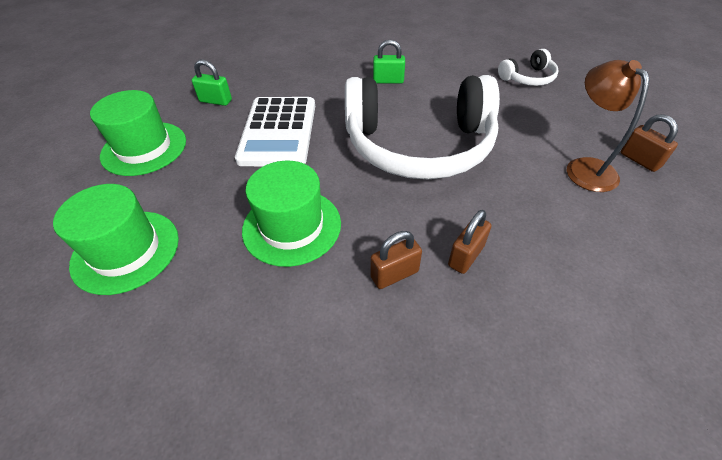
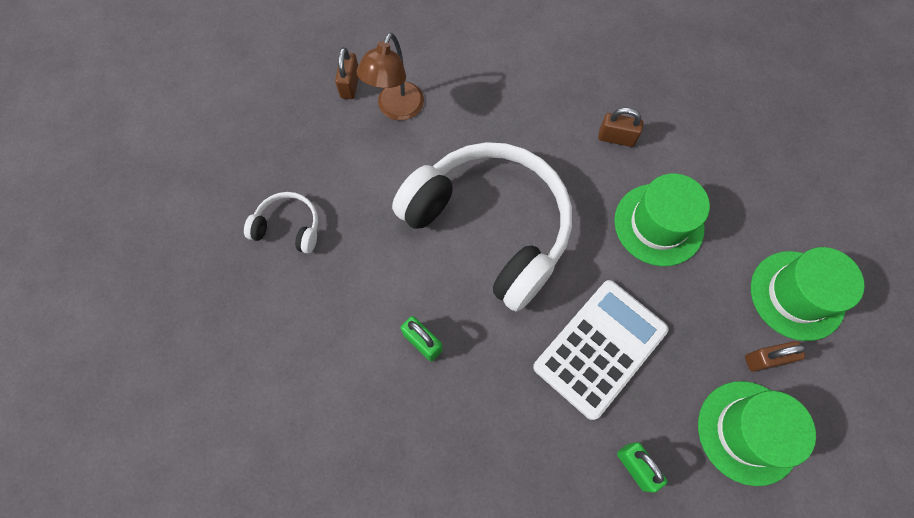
camera: 140 degrees left, 20 degrees up
brown padlock [448,210,492,274] -> brown padlock moved to [745,341,806,372]

